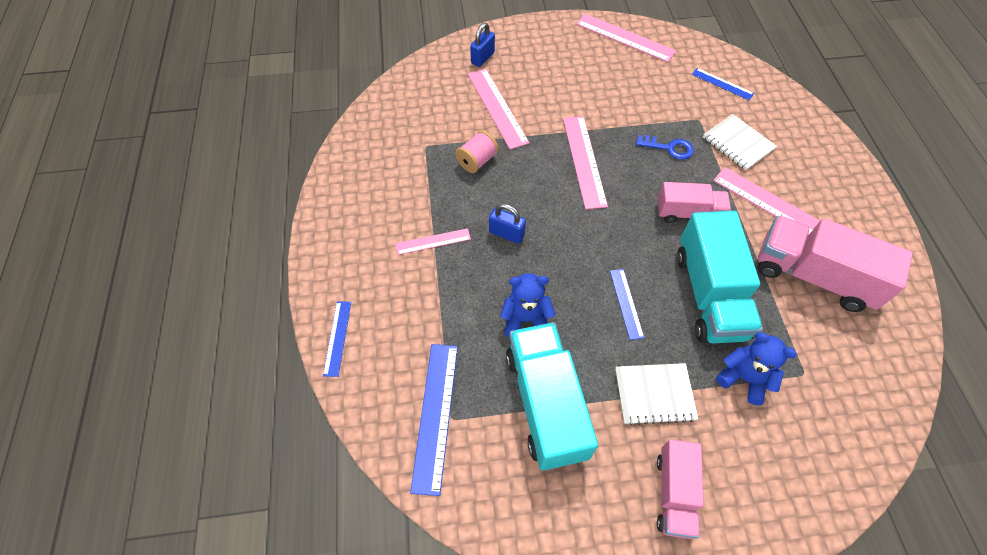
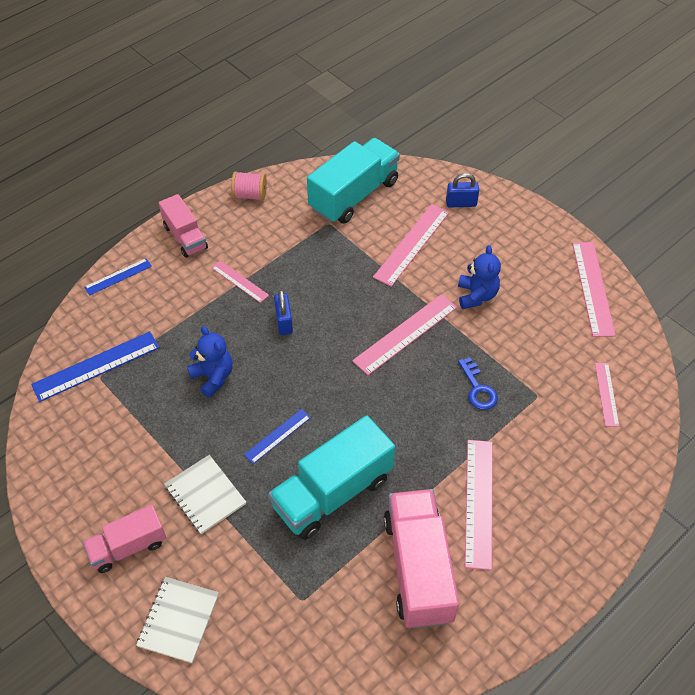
camera: 55 degrees right, 5 degrees down
pink spool [455,130,499,173] -> pink spool moved to [231,171,267,201]
turquoise truck [506,322,598,471] -> turquoise truck moved to [307,138,400,224]
pink truck [658,182,731,223] -> pink truck moved to [159,194,208,258]
blue ruler [692,68,754,100] -> pink ruler [595,363,619,427]
white notebook [703,114,777,170] -> white notebook moved to [136,577,219,663]
blue teddy bear [716,332,797,405] -> blue teddy bear moved to [458,245,501,309]

